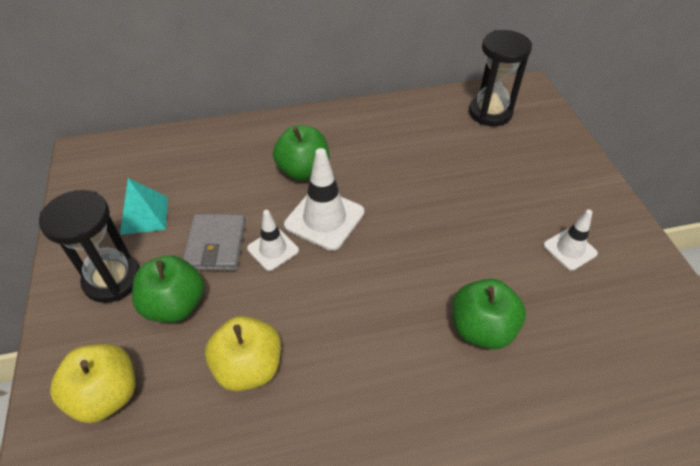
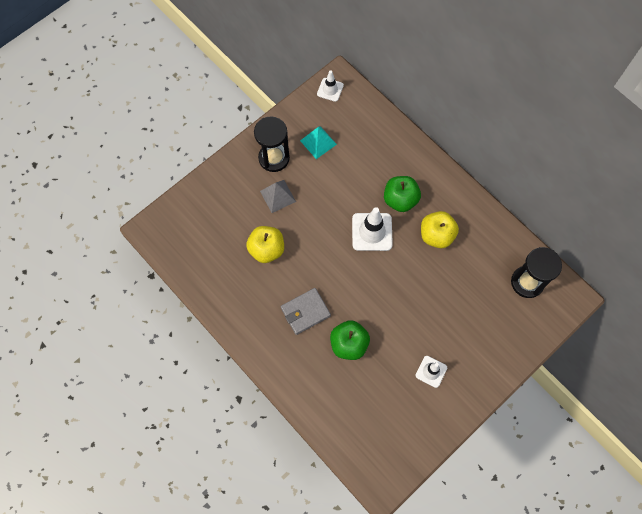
camera: 60 degrees right, 20 degrees up
yellow apple [50,344,135,423] -> yellow apple moved to [421,211,459,248]
green apple [132,255,204,323] -> grey pyramid [260,180,296,213]
grey wallet [183,214,246,271] -> grey wallet moved to [281,288,331,335]
white traffic cone [247,210,299,271] -> white traffic cone moved to [317,70,344,102]

